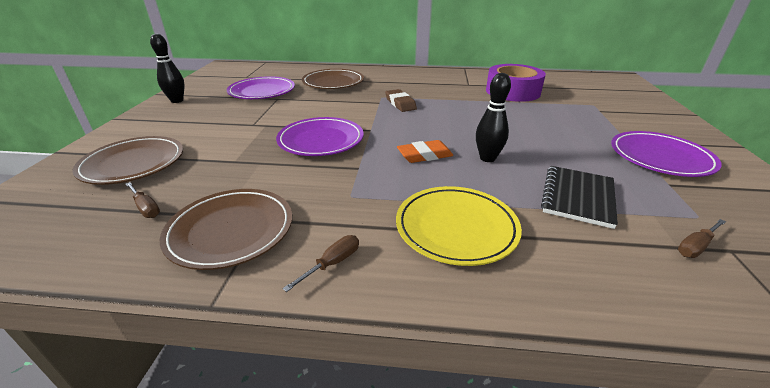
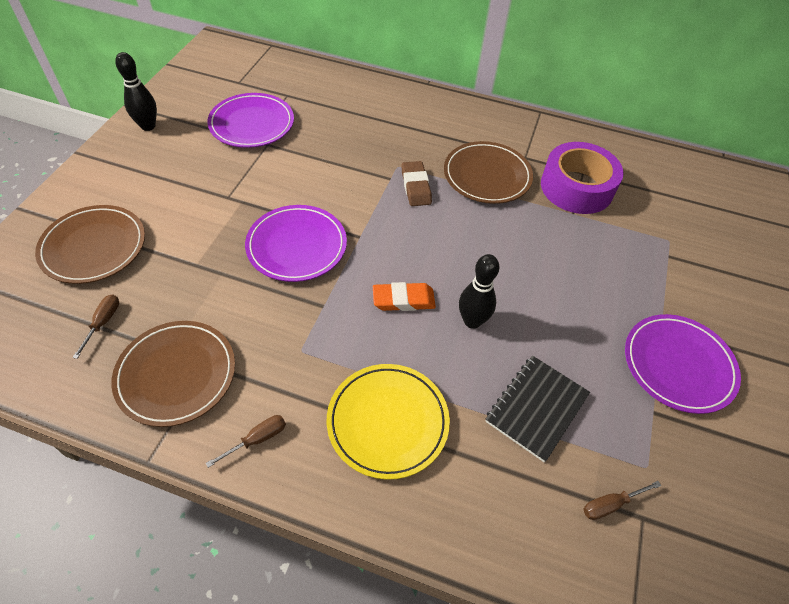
camera: 10 degrees right, 20 degrees up
brown screwdriver [126,182,160,218] -> brown screwdriver turned 135 degrees counterclockwise [72,294,119,359]
brown plate [302,69,364,89] -> brown plate moved to [444,141,533,204]

